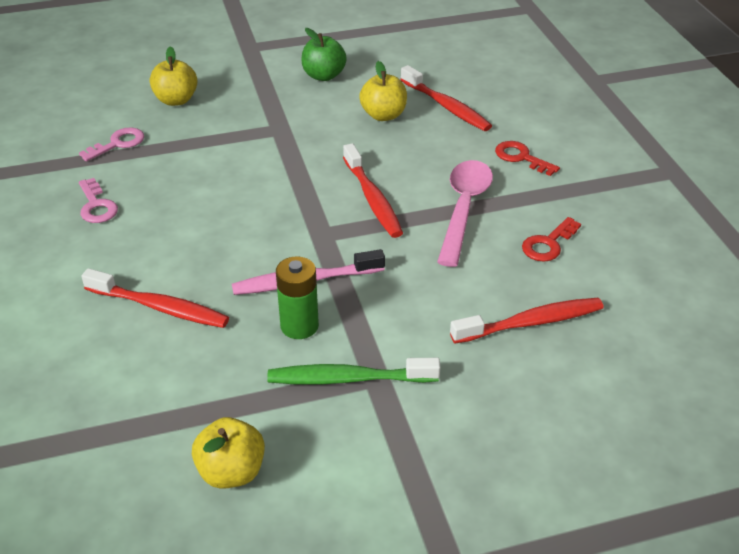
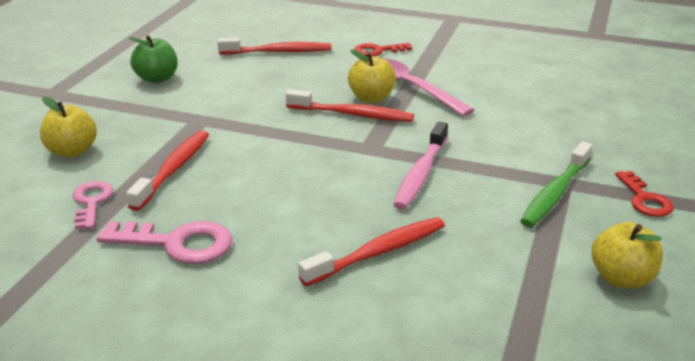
camera: 55 degrees left, 10 degrees down
pink key [79,178,118,223] -> pink key [97,221,232,264], size x1.54
green battery [276,256,319,339] -> none
yellow apple [359,61,407,121] -> yellow apple moved to [348,49,396,103]
red toothbrush [450,298,604,343] -> red toothbrush moved to [126,130,209,211]
red key [522,217,581,262] -> red key moved to [615,171,674,217]

